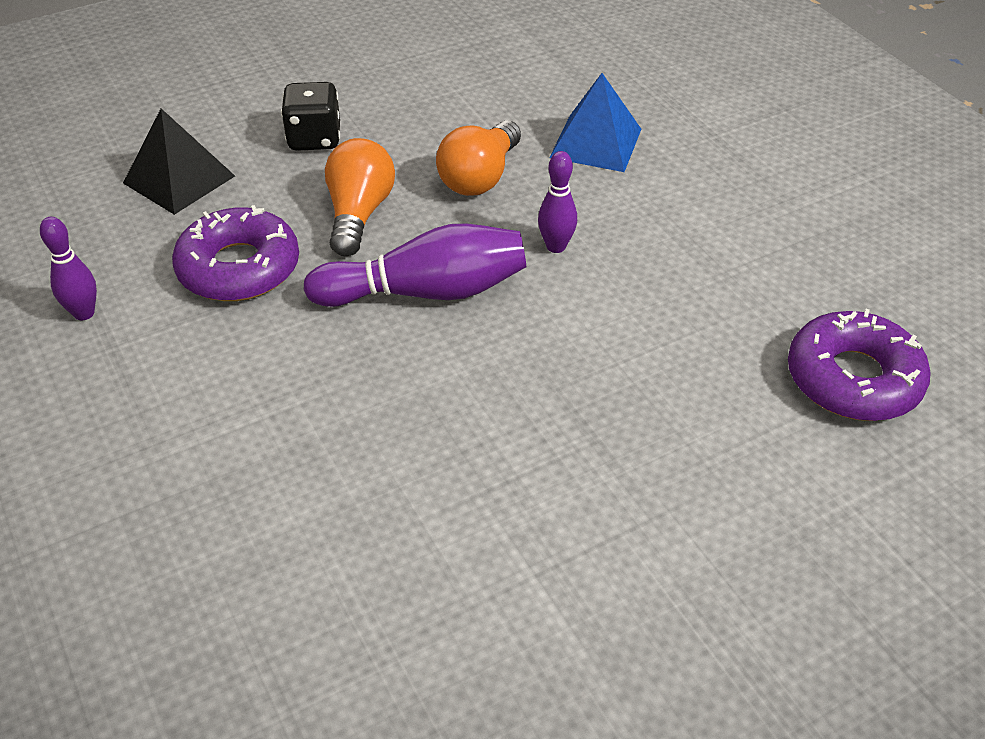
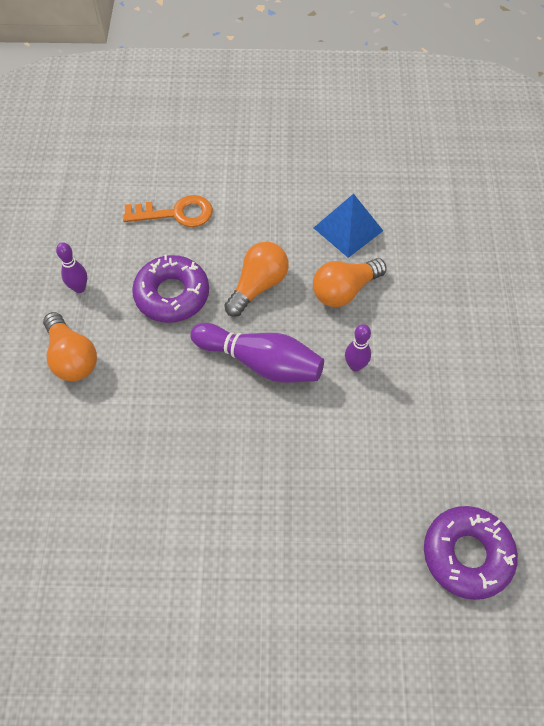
camera: 30 degrees right, 15 degrees up
black pyramid [123,109,235,215] -> orange key [123,195,213,227]
black dice [281,82,340,151] -> none
blue pyramid [549,73,641,172] -> blue pyramid moved to [314,194,383,258]
none -> orange light bulb [43,312,97,381]

